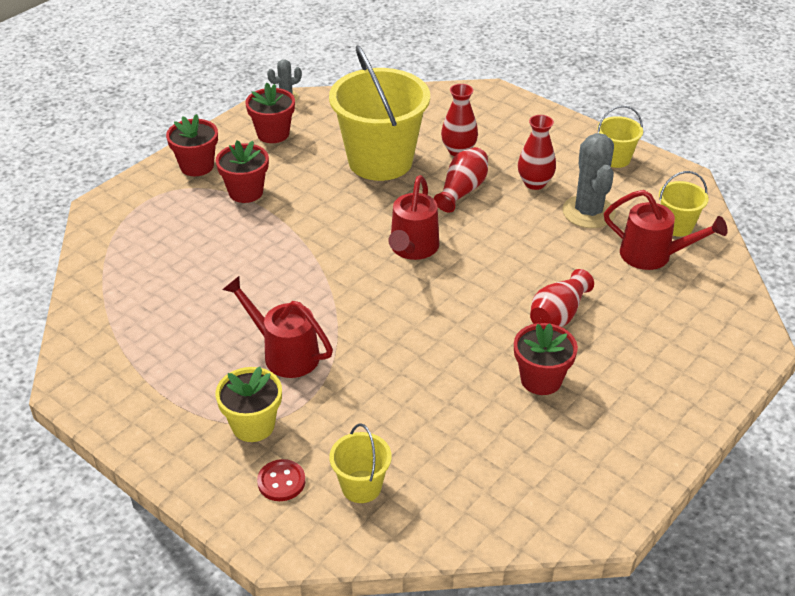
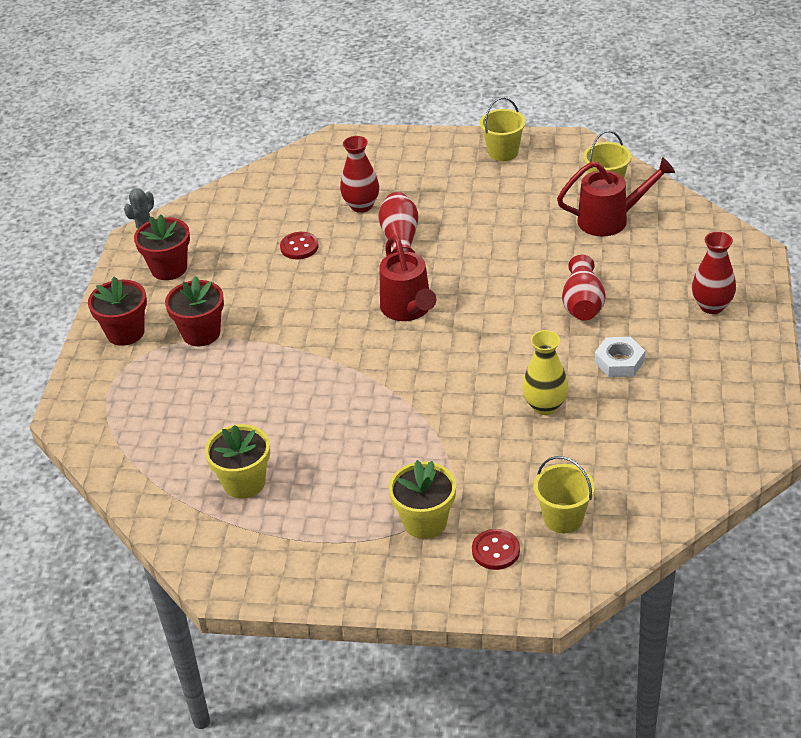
camera: 30 degrees left, 0 degrees up
red watering can [222,276,333,378] -> none
yellow bucket [329,45,430,181] -> red button [280,232,319,259]
red flower pot [514,323,578,395] -> white nut [594,337,645,377]
red vase [518,115,556,190] -> red vase moved to [692,232,736,314]
grey cactus [562,133,616,228] -> none
none -> yellow flower pot [205,424,270,499]
none -> yellow vase [522,330,569,415]

